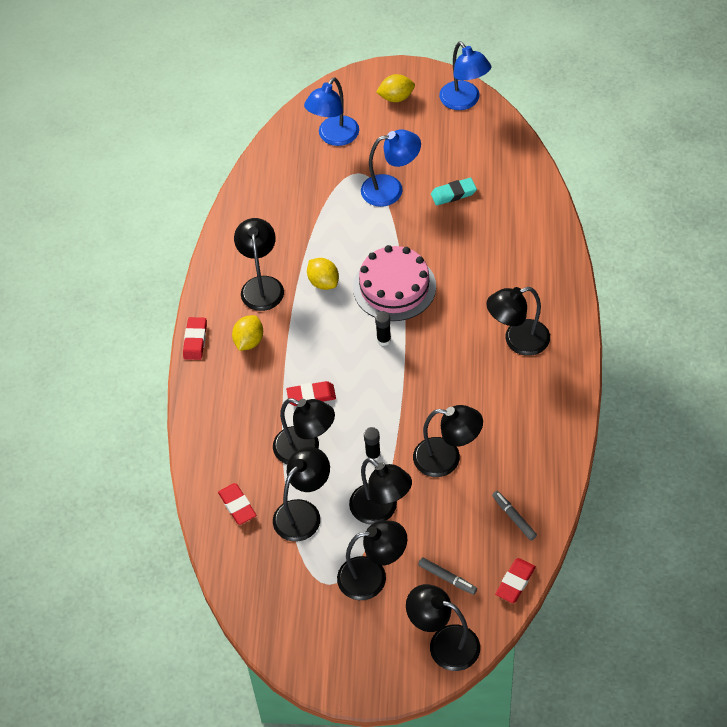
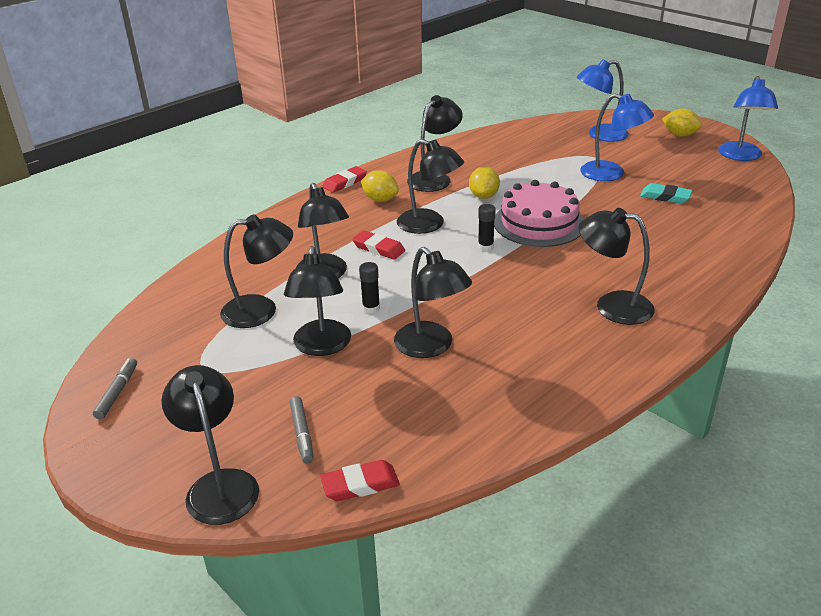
camera: 40 degrees right, 20 degrees down
red eraser [218,483,257,525] -> none
yellow lemon [232,315,263,351] -> yellow lemon turned 60 degrees clockwise [361,170,399,202]
black lamp [337,521,407,600] -> black lamp moved to [397,139,464,234]
grey marker [492,491,537,540] -> grey marker moved to [93,358,137,419]

